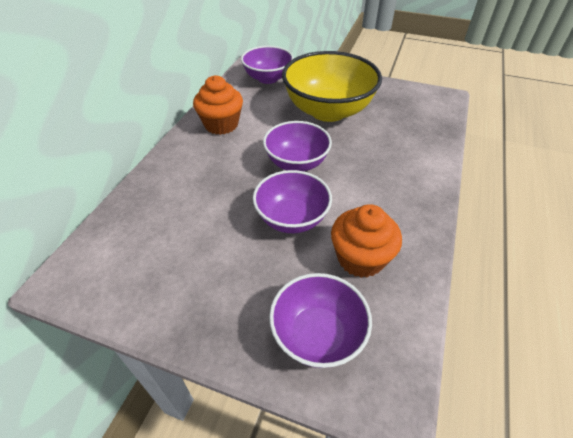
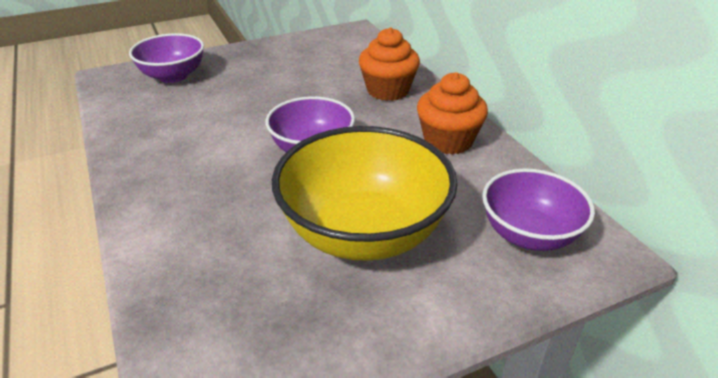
camera: 135 degrees right, 10 degrees down
purple bowl [253,170,332,233] -> none
orange cupcake [331,204,402,278] -> orange cupcake moved to [359,28,420,101]

